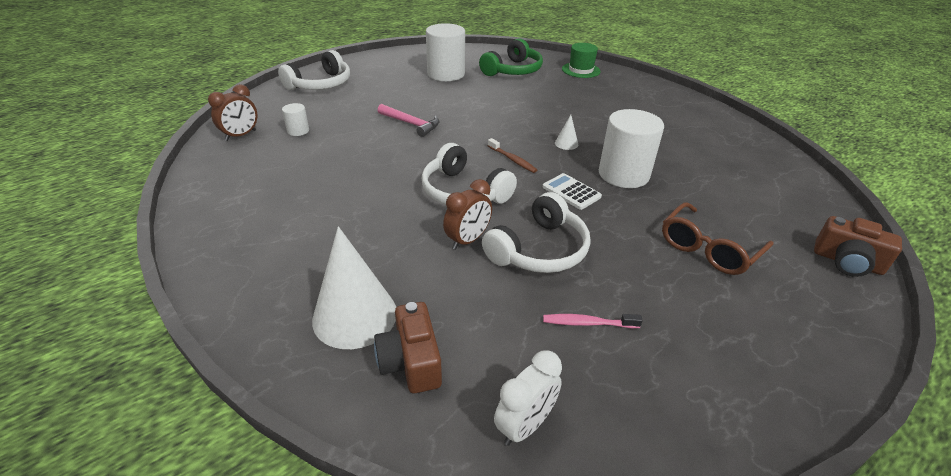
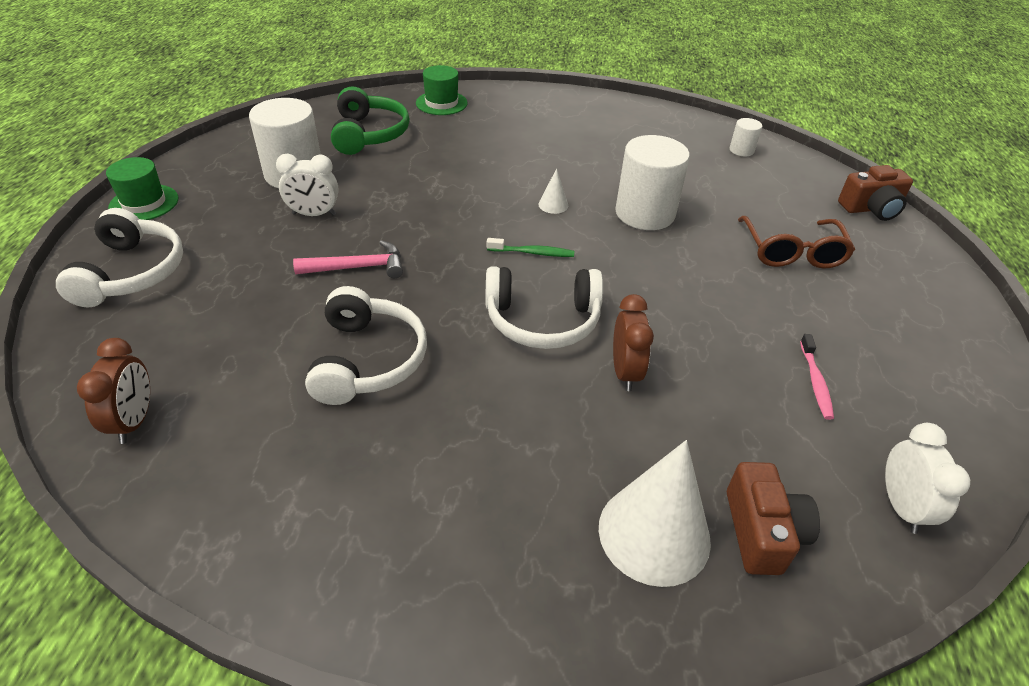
camera: 45 degrees left, 5 degrees up
white cylinder [282,103,309,136] -> white cylinder moved to [730,118,762,157]
brown camera [374,302,442,393] -> brown camera turned 120 degrees counterclockwise [727,462,820,575]
white headphones [482,192,591,273] -> white headphones moved to [305,286,427,405]
brown toothbrush [488,138,537,173] -> green toothbrush [487,238,574,257]
white calculator [543,173,602,210] -> none
pink toothbrush [543,314,643,328] -> pink toothbrush turned 45 degrees counterclockwise [800,334,834,420]
none -> green hat [106,157,178,220]
none -> white clock [276,153,339,216]

